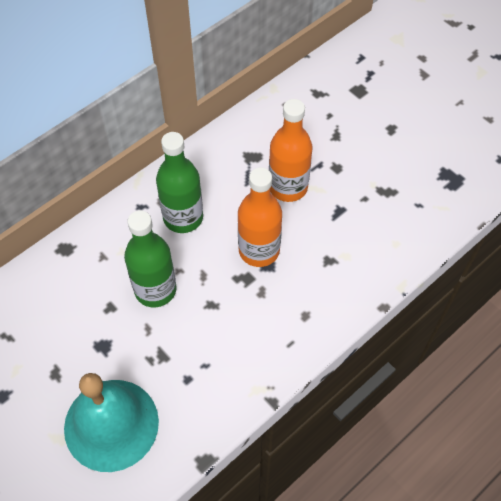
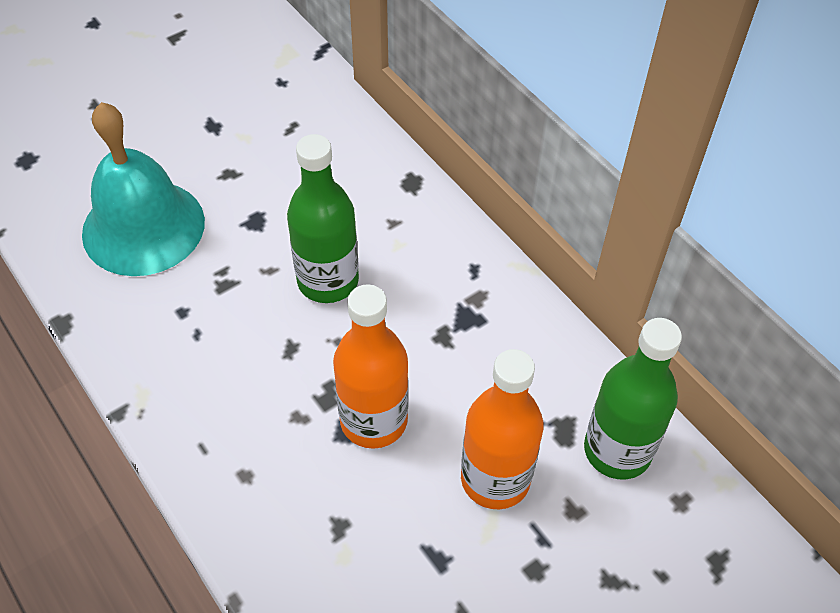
camera: 95 degrees right, 5 degrees down
green bottle [156,132,203,233] -> green bottle moved to [584,318,682,480]

